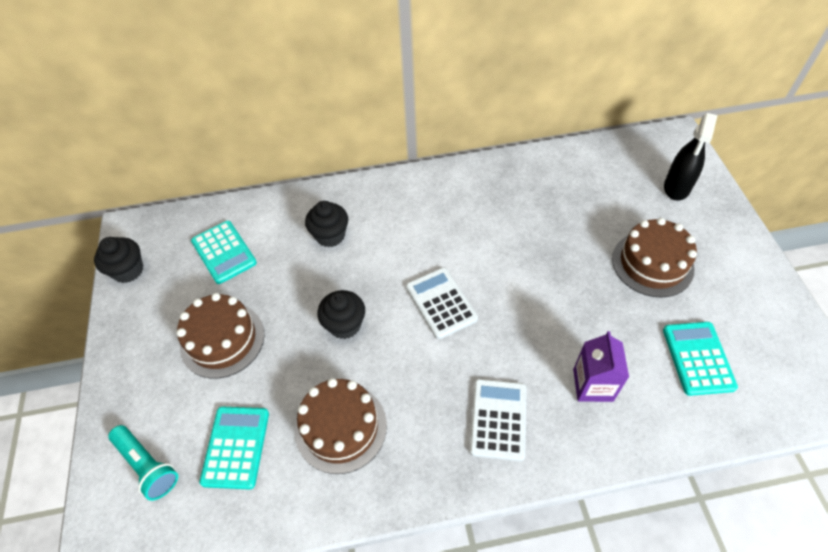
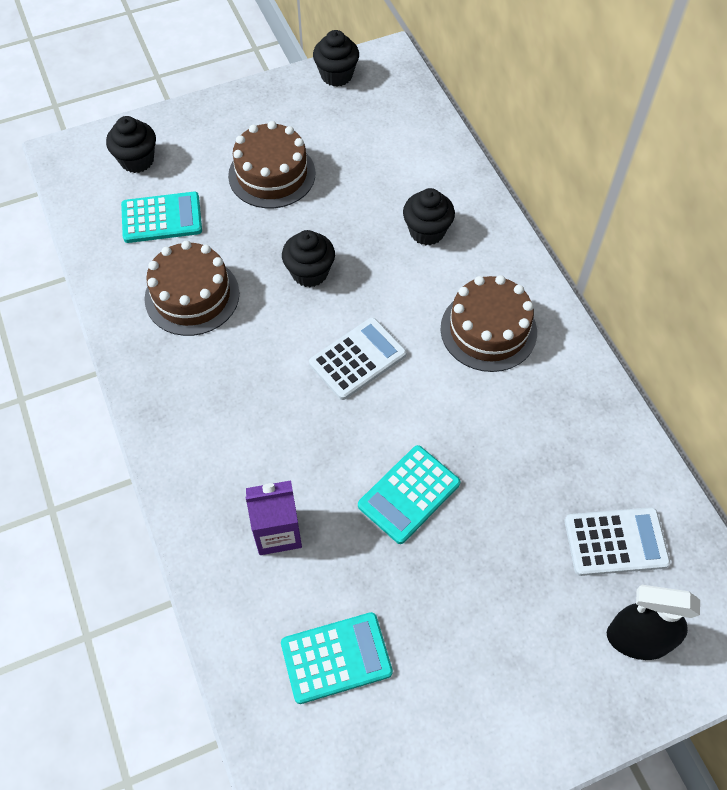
camera: 75 degrees right, 5 degrees up
turquoise flashlight [109,425,178,501] -> black cupcake [106,116,156,173]
turquoise calculator [191,221,257,284] -> turquoise calculator moved to [358,445,460,544]
white calculator [470,379,527,462] -> white calculator moved to [565,507,670,576]
brown cake [612,218,697,298] -> brown cake moved to [441,275,537,372]

